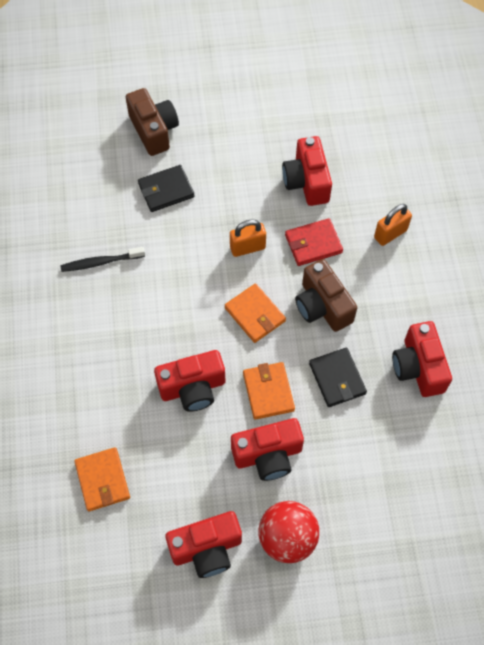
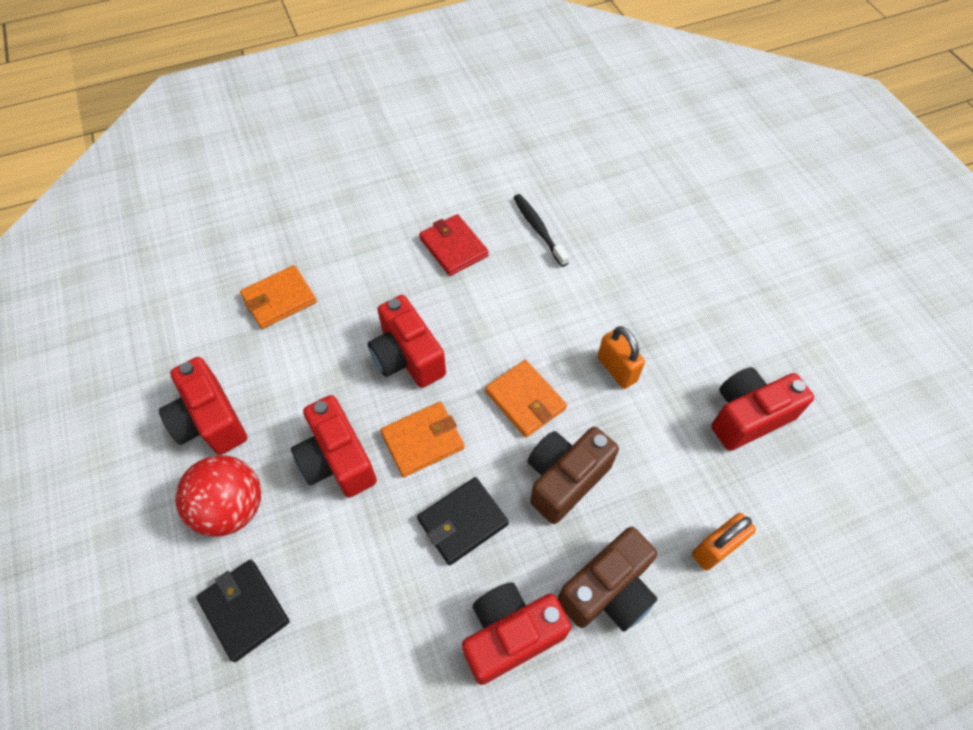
camera: 75 degrees right, 5 degrees down
brown camera [126,88,179,156] -> brown camera moved to [557,527,657,632]
black wallet [138,165,194,212] -> black wallet moved to [196,560,290,662]
orange wallet [225,283,286,343] -> orange wallet turned 75 degrees counterclockwise [485,360,567,438]
red wallet [285,218,343,266] -> red wallet moved to [419,214,489,276]
orange padlock [374,204,412,246] -> orange padlock turned 75 degrees counterclockwise [692,513,756,571]

